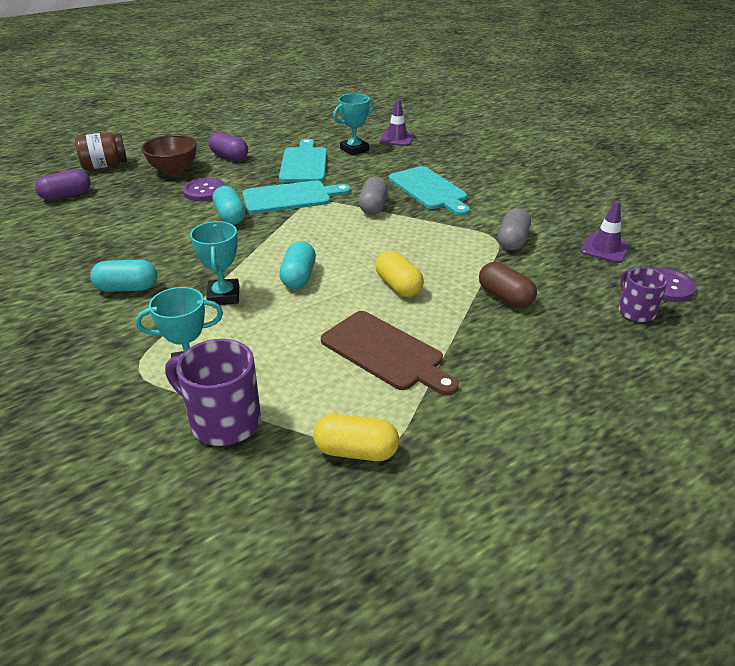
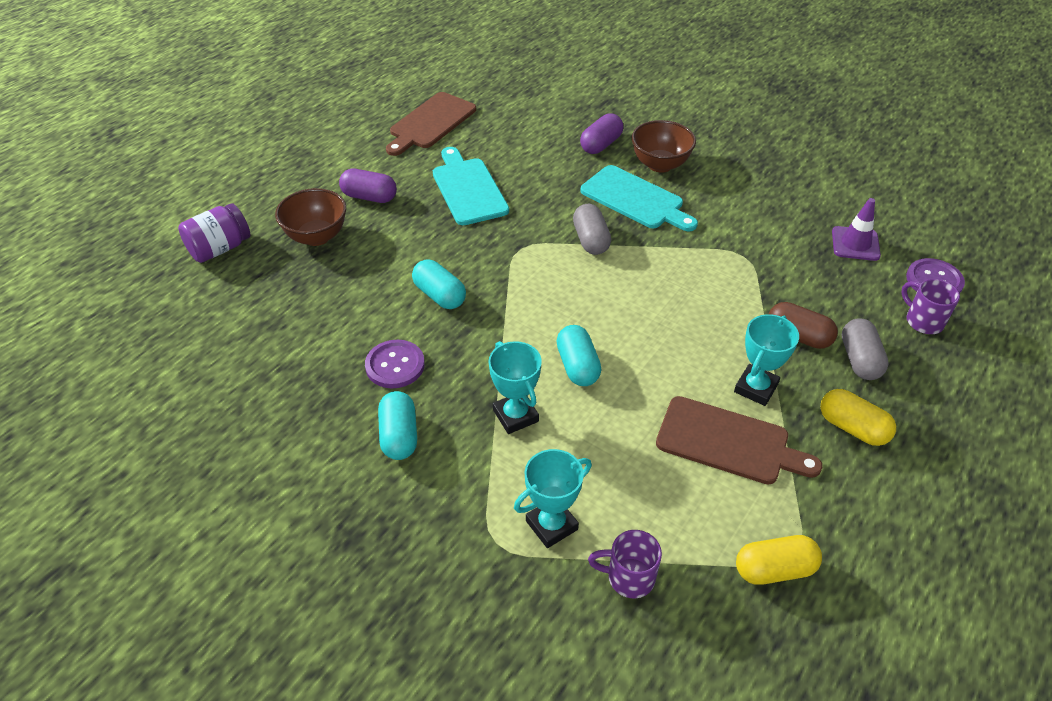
camera: 20 degrees left, 10 degrees up
purple capsule [35,169,91,201] -> purple capsule moved to [580,113,624,154]
brown jar [75,132,127,170] -> purple jar [178,203,251,263]
turquoise capsule [90,260,157,292] -> turquoise capsule turned 75 degrees counterclockwise [378,391,417,460]
purple mug [165,339,261,446] -> purple mug [588,530,662,598], size x0.64
purple button [183,178,225,201] -> purple button moved to [365,340,425,388]
turquoise cutting board [242,180,351,214] -> none
turquoise trophy [333,94,374,156] -> turquoise trophy moved to [734,314,799,406]
yellow capsule [375,251,424,297] -> yellow capsule moved to [821,389,896,446]
purple traffic cone [379,99,414,146] -> none
grey capsule [498,208,531,250] -> grey capsule moved to [842,318,889,380]
none -> brown cutting board [386,92,476,156]
none -> brown bowl [632,120,696,173]

